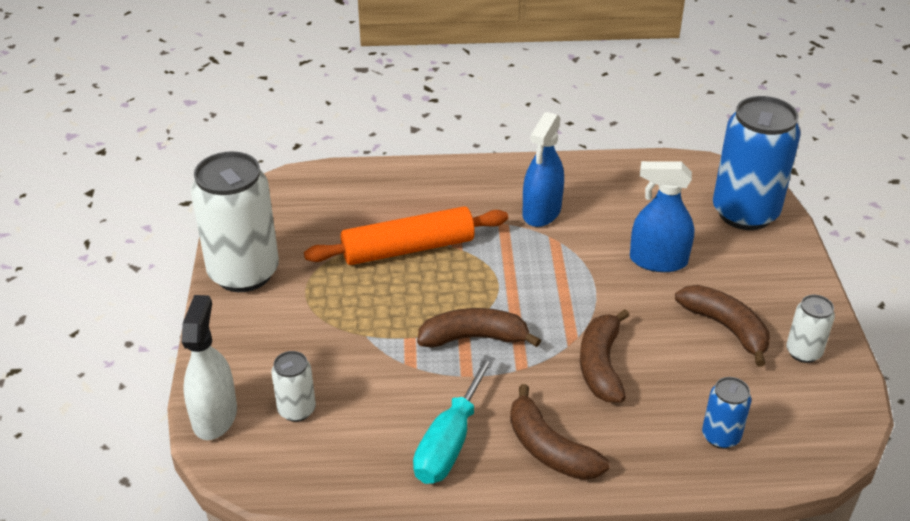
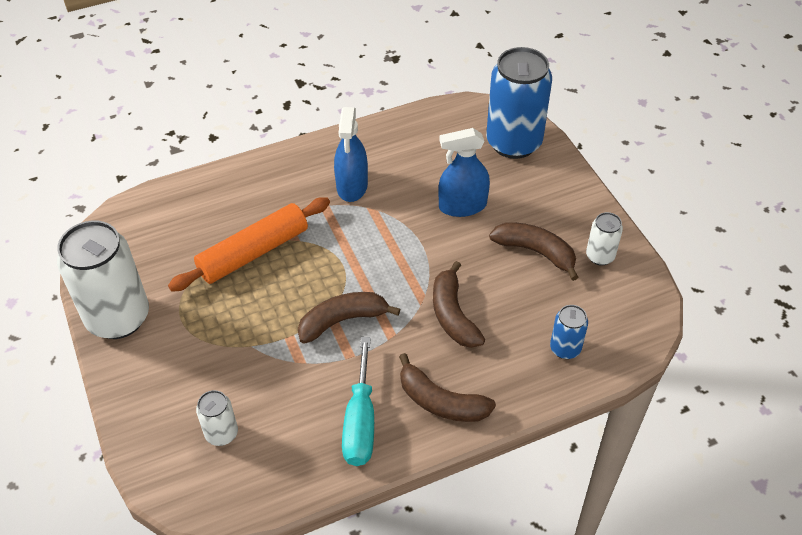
camera: 20 degrees left, 10 degrees up
white spray bottle [182,295,237,440] -> none

